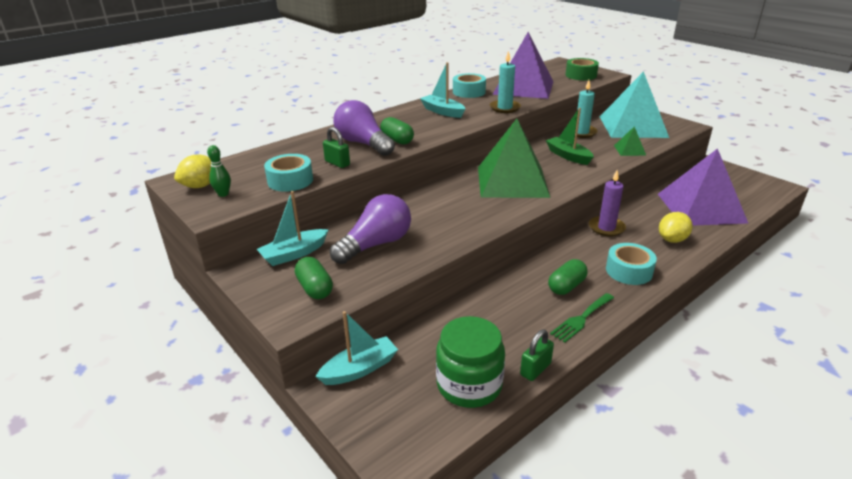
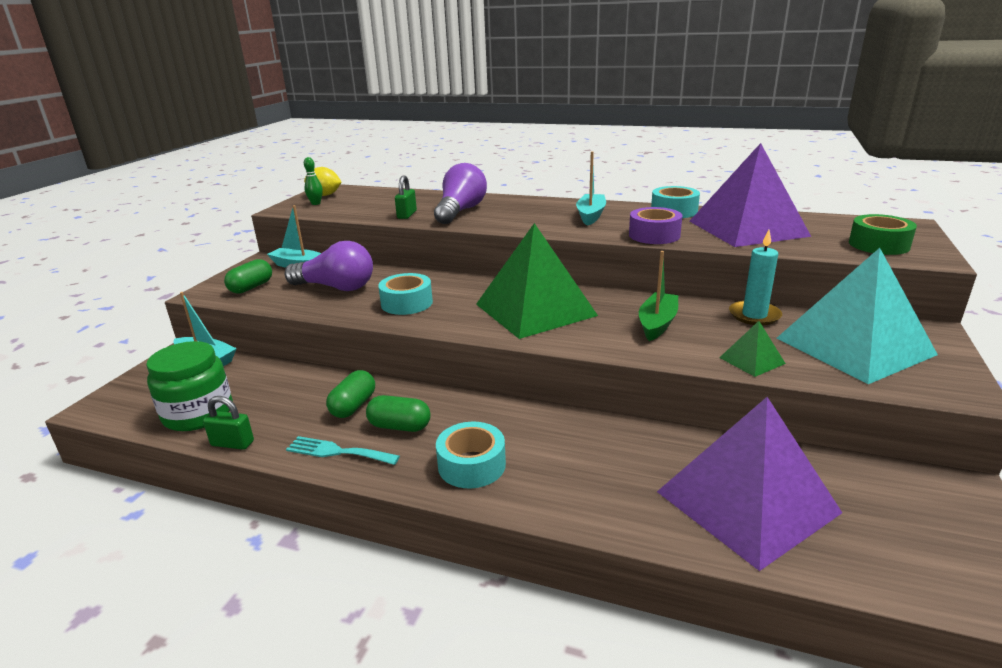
camera: 60 degrees right, 5 degrees down
turquoise tape [264,154,313,192] -> turquoise tape moved to [378,273,433,315]
green capsule [380,117,414,145] -> green capsule moved to [326,370,375,418]
turquoise candle [489,51,521,113] -> purple tape [629,207,682,244]
green fork [550,293,614,343] -> turquoise fork [286,436,400,465]
purple candle [589,170,626,237] -> none
yellow lemon [659,212,693,243] -> none

